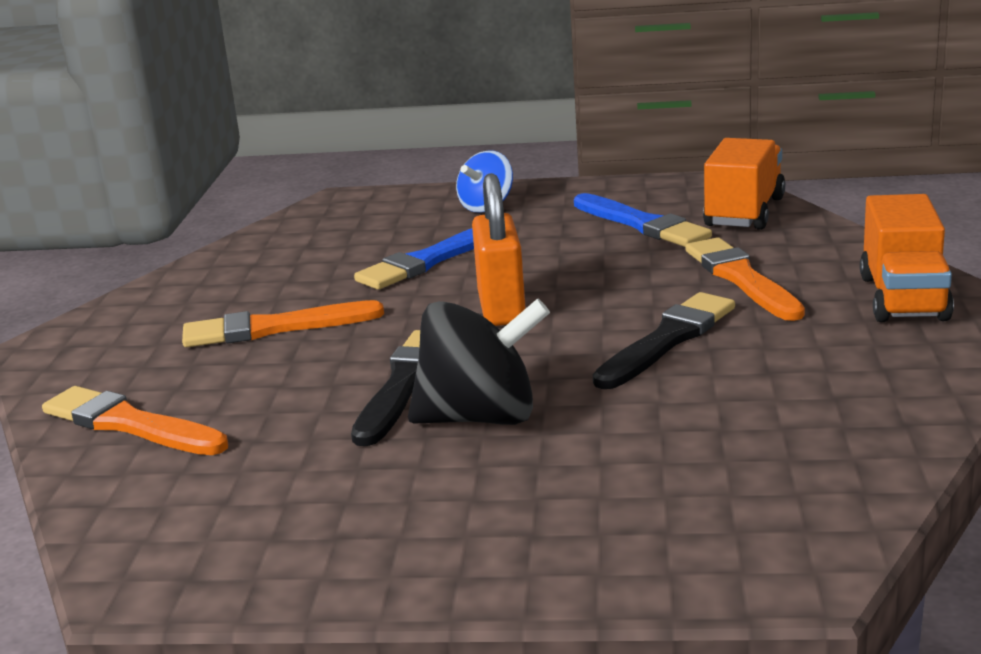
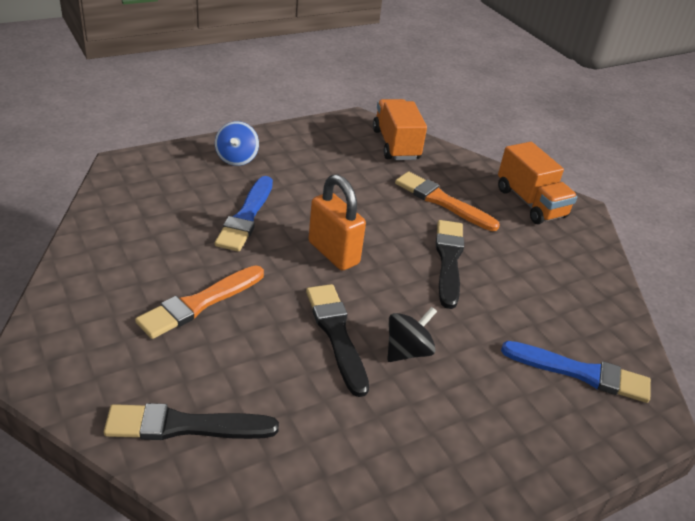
camera: 40 degrees left, 15 degrees up
orange brush [42,386,228,455] -> black brush [104,403,279,440]
black spinning top [408,298,550,425] -> black spinning top [387,307,437,362], size x0.61
blue brush [574,193,712,247] -> blue brush moved to [501,341,651,403]

